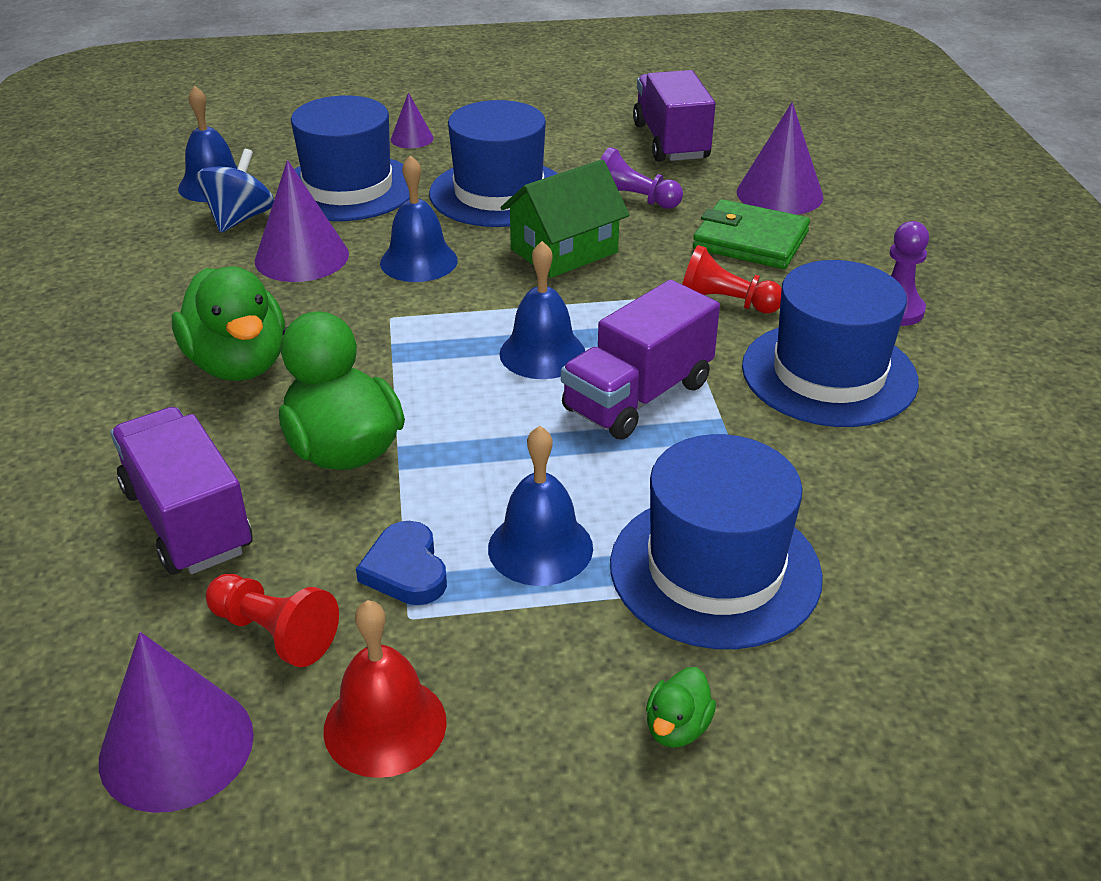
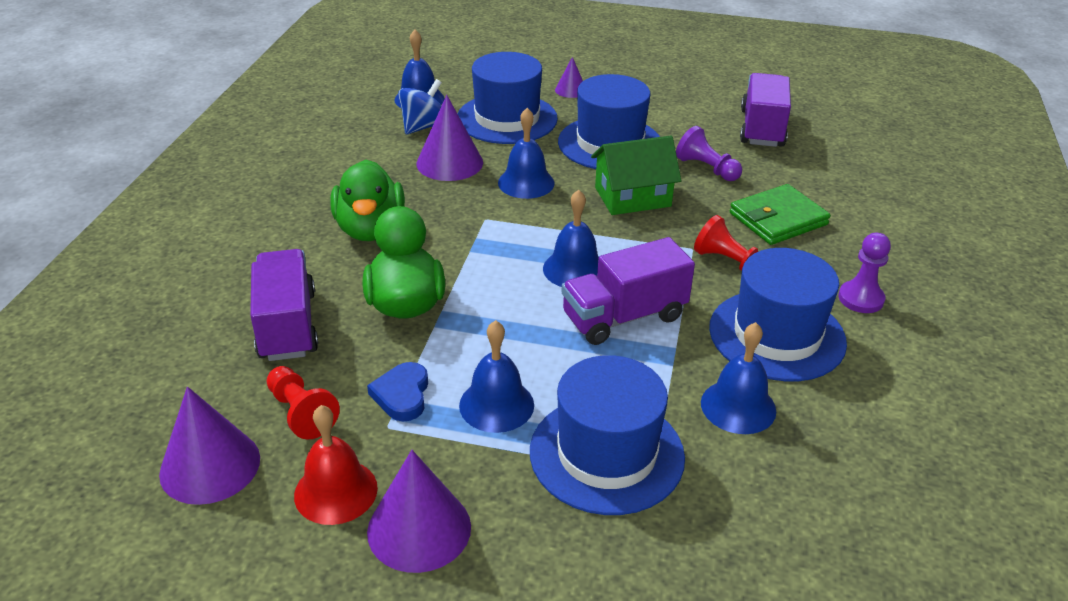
camera: 20 degrees right, 0 degrees up
green duck [646,667,716,748] -> none
green wallet [693,199,810,269] -> green wallet turned 75 degrees counterclockwise [730,184,831,245]
purple cone [737,102,823,215] -> purple cone moved to [367,450,471,573]
none -> blue bell [701,322,776,434]

